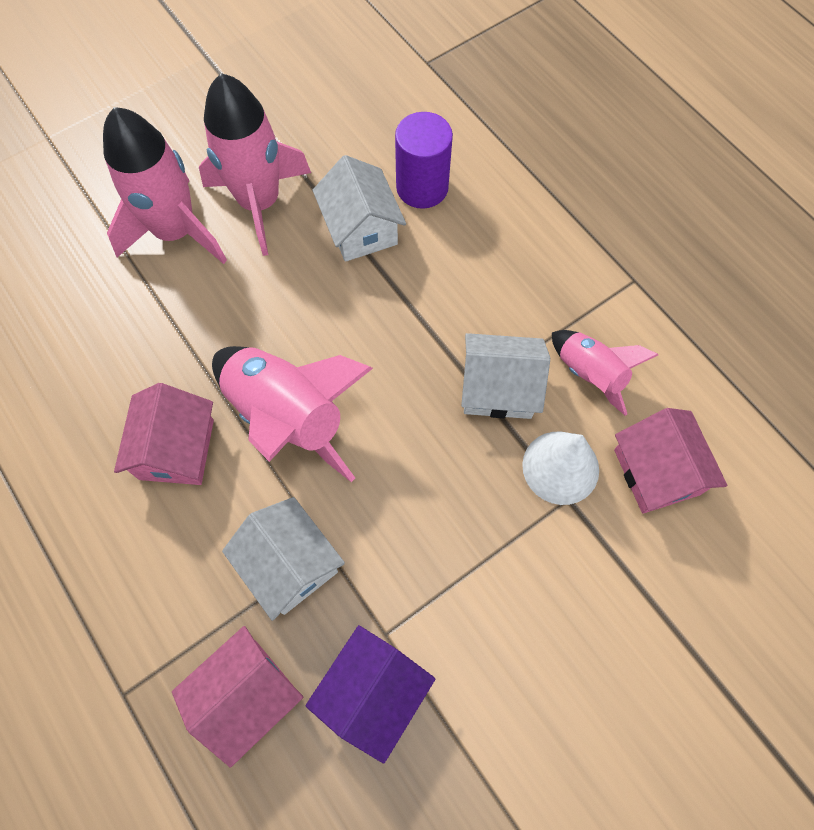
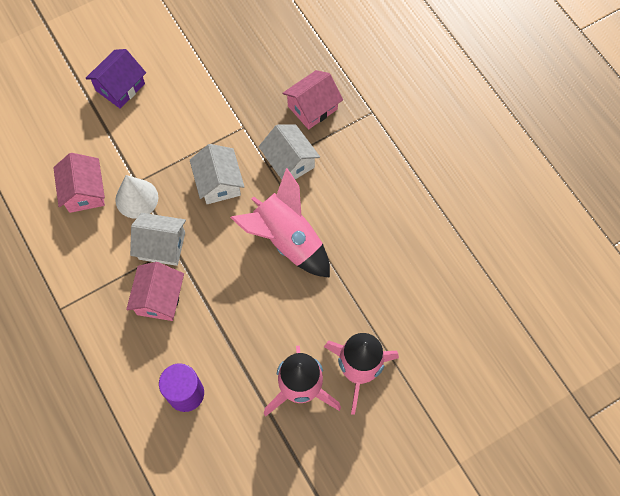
camera: 175 degrees left, 0 degrees up
pink house [114,383,214,485] -> pink house moved to [126,262,184,321]
purple house [305,625,435,764] -> purple house moved to [85,49,146,109]
white house [313,155,406,262] -> white house moved to [190,144,244,204]
pink rocket [552,330,658,416] -> none

